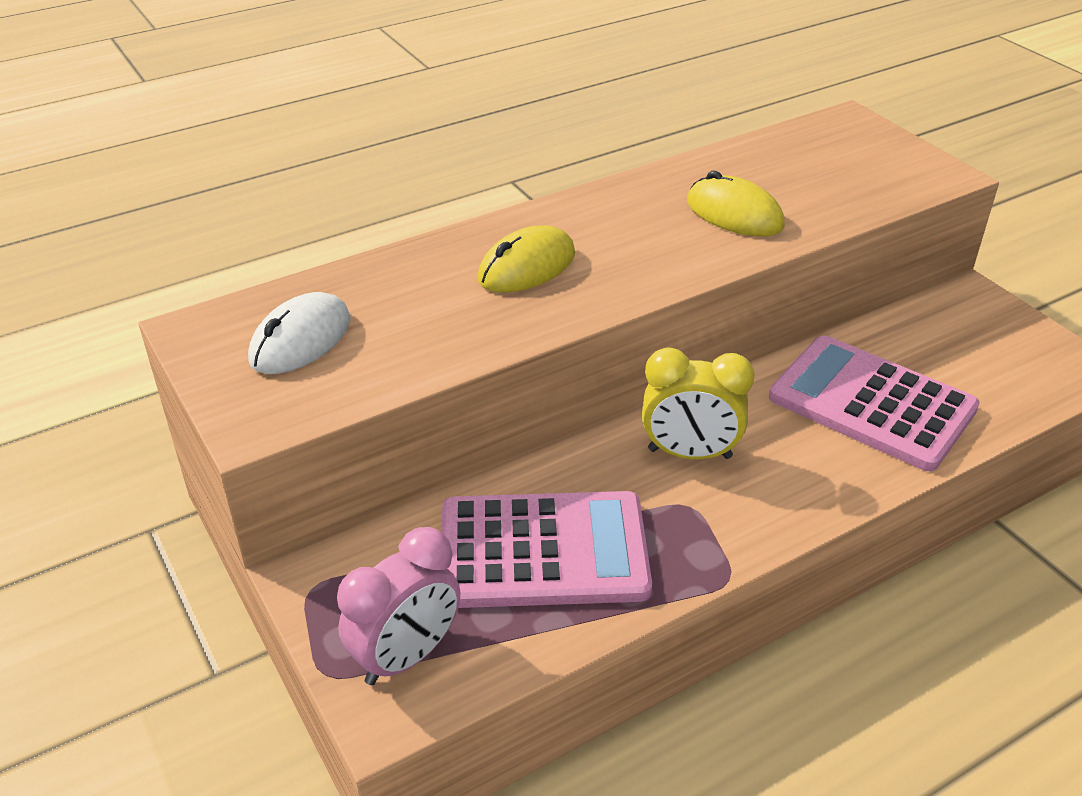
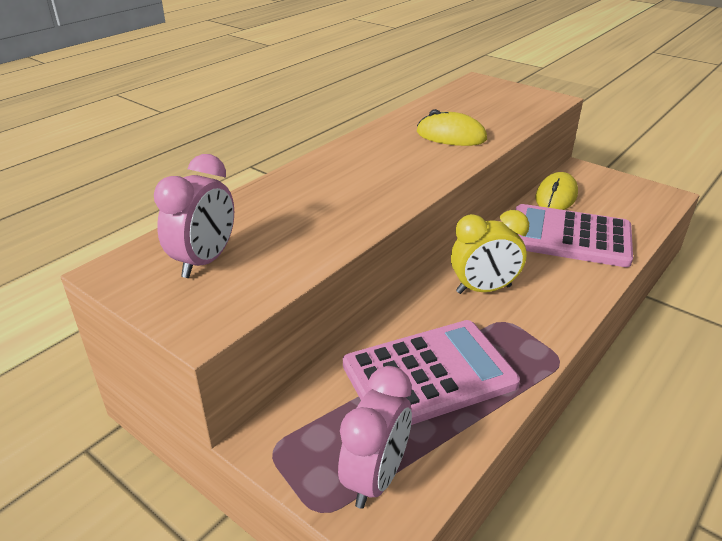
camera: 20 degrees left, 5 degrees down
white mouse [248,292,350,374] -> pink clock [154,154,234,278]
yellow mouse [478,225,575,293] -> yellow mouse moved to [535,172,578,210]

